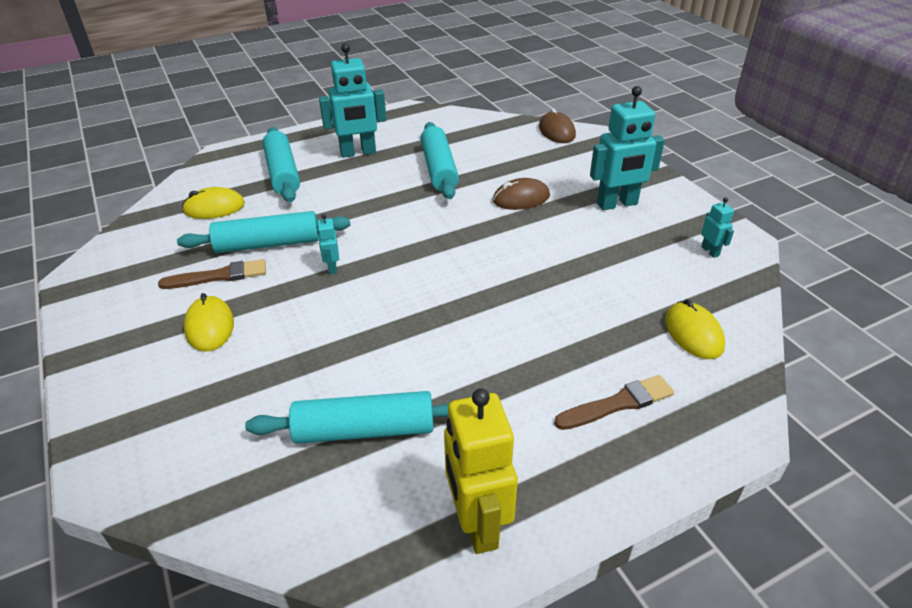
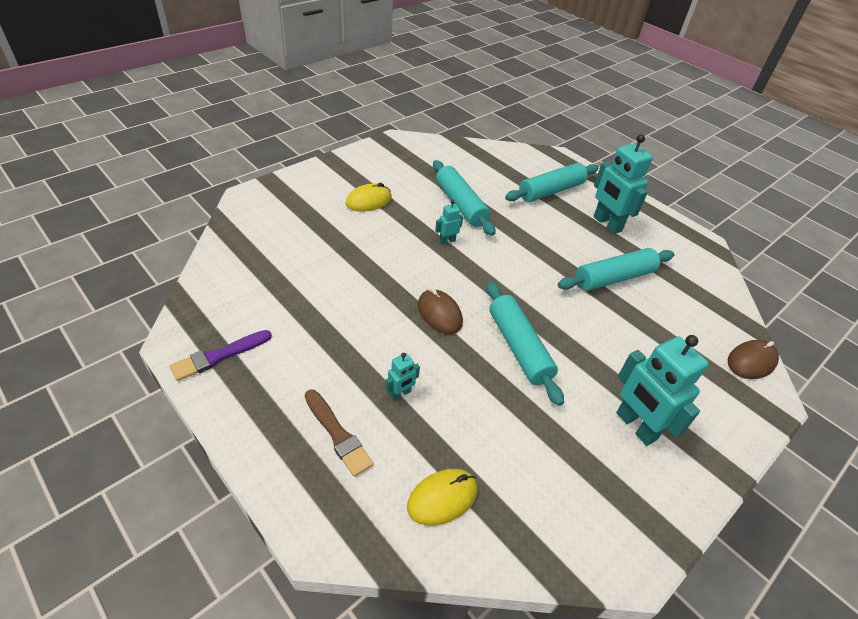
camera: 70 degrees right, 5 degrees up
brown brush [158,259,266,289] -> none
yellow mouse [182,187,245,219] -> none
turquoise rolling pin [245,391,449,444] -> turquoise rolling pin moved to [486,281,564,406]
yellow robot [444,389,518,554] -> purple brush [170,330,272,381]
brown mouse [493,178,550,210] -> brown mouse moved to [418,288,463,334]
turquoise robot [701,198,734,258] -> turquoise robot moved to [386,353,420,401]

